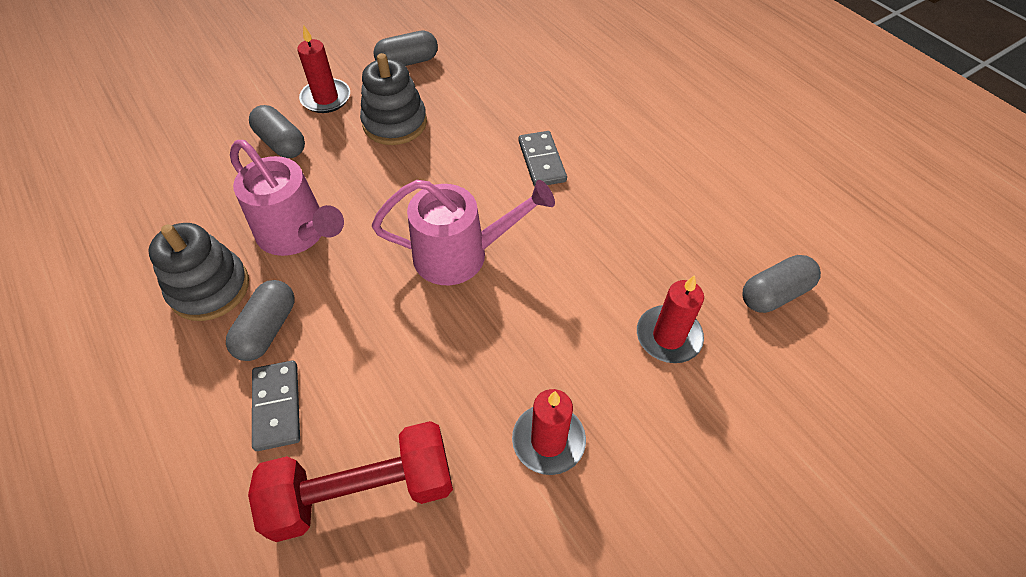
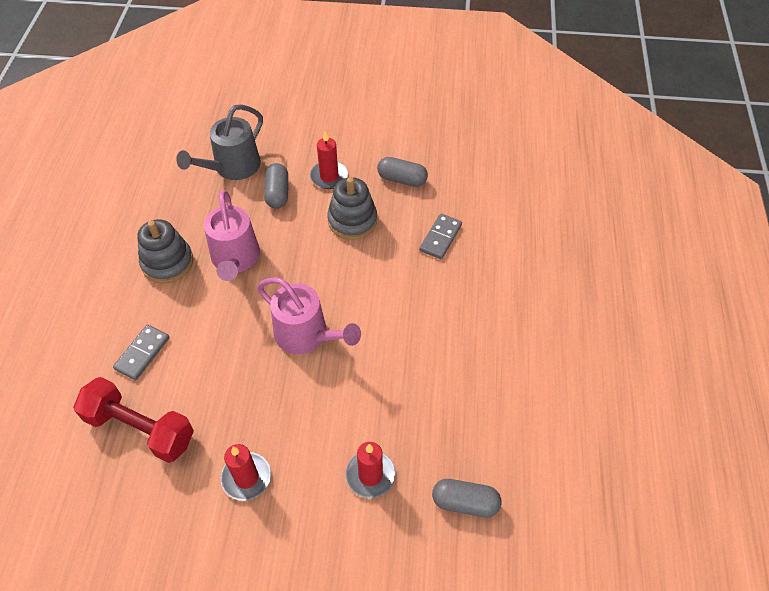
camera: 40 degrees right, 0 degrees up
grey capsule [226,280,295,361] -> none
grey domino [519,131,567,187] -> grey domino moved to [419,213,462,259]
none -> grey watering can [176,104,263,180]

